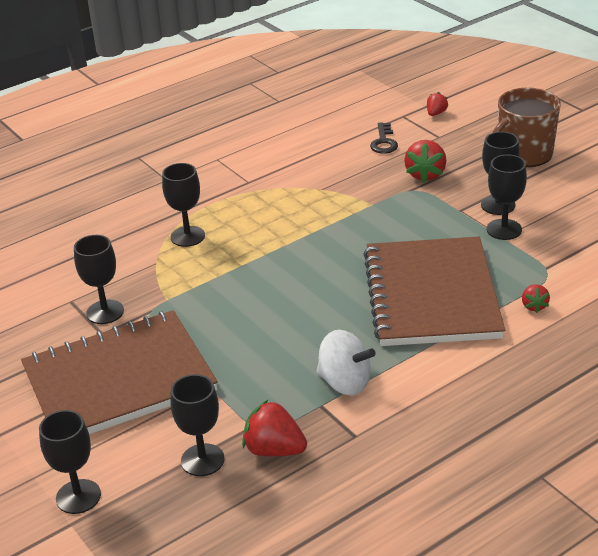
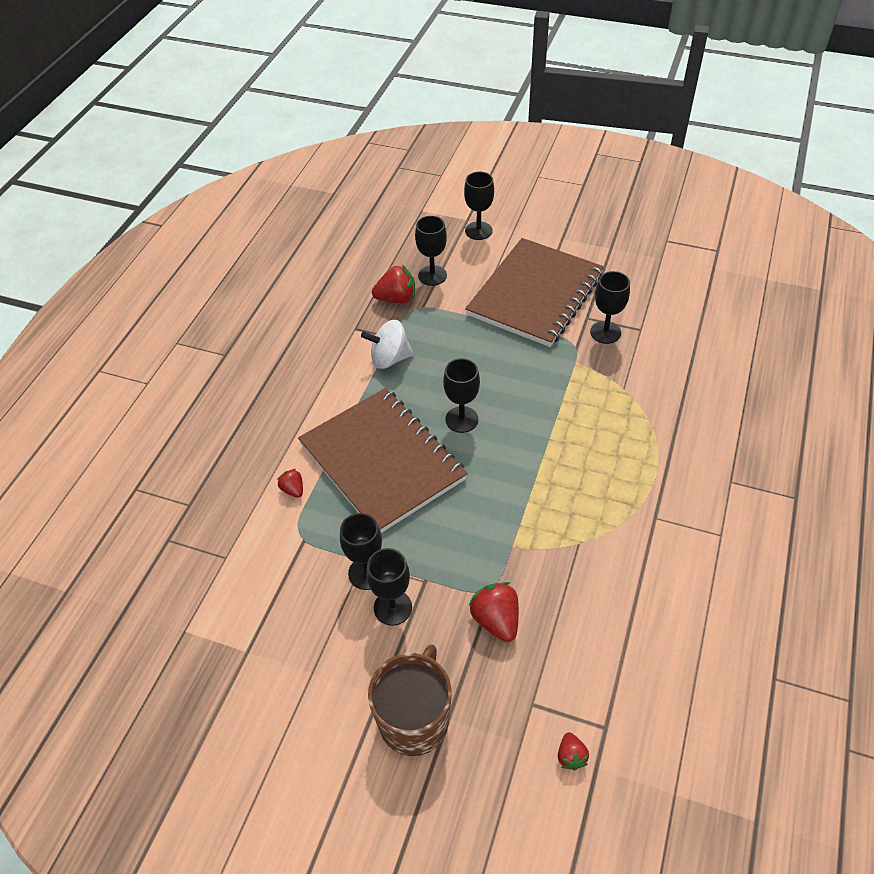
camera: 145 degrees right, 15 degrees up
black goblet [162,163,205,247] -> black goblet moved to [443,358,480,433]
black key [370,122,398,154] -> none

